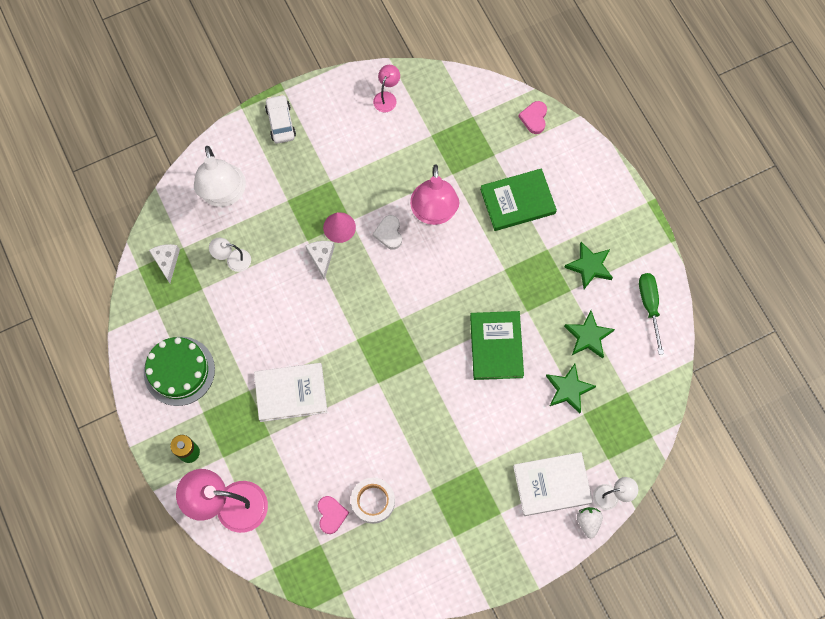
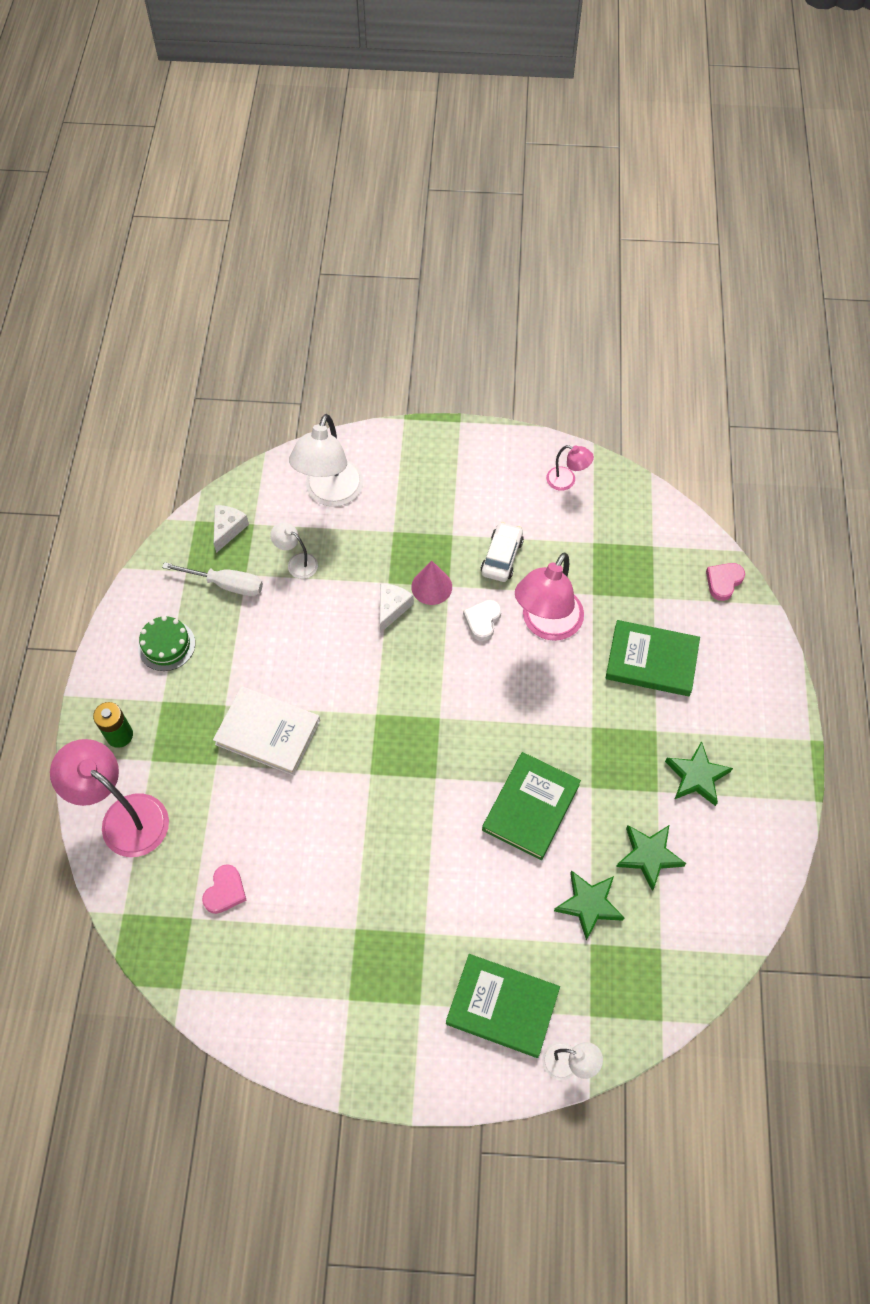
camera: 30 degrees right, 10 degrees down
green cake [144,337,215,406] -> green cake [138,616,195,671], size x0.65
white car [265,94,296,144] -> white car moved to [481,522,524,582]
white tape [351,478,395,524] -> none
pink lamp [373,65,400,112] -> pink lamp turned 60 degrees clockwise [546,445,594,491]
white book [513,452,593,516] -> green book [446,954,560,1058]
white strawberry [577,507,603,538] -> none
green screwdriver [639,273,664,355] -> none
none -> white screwdriver [162,562,263,596]

